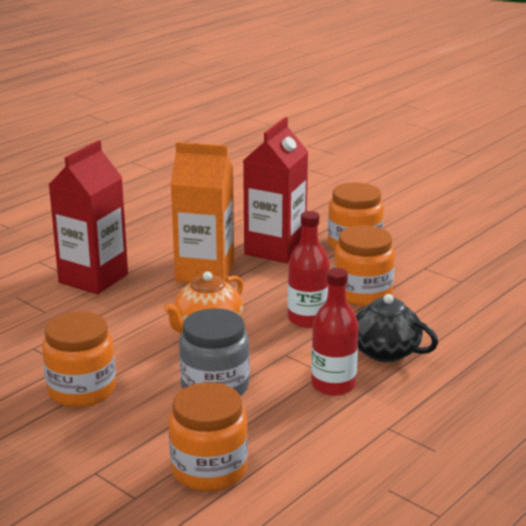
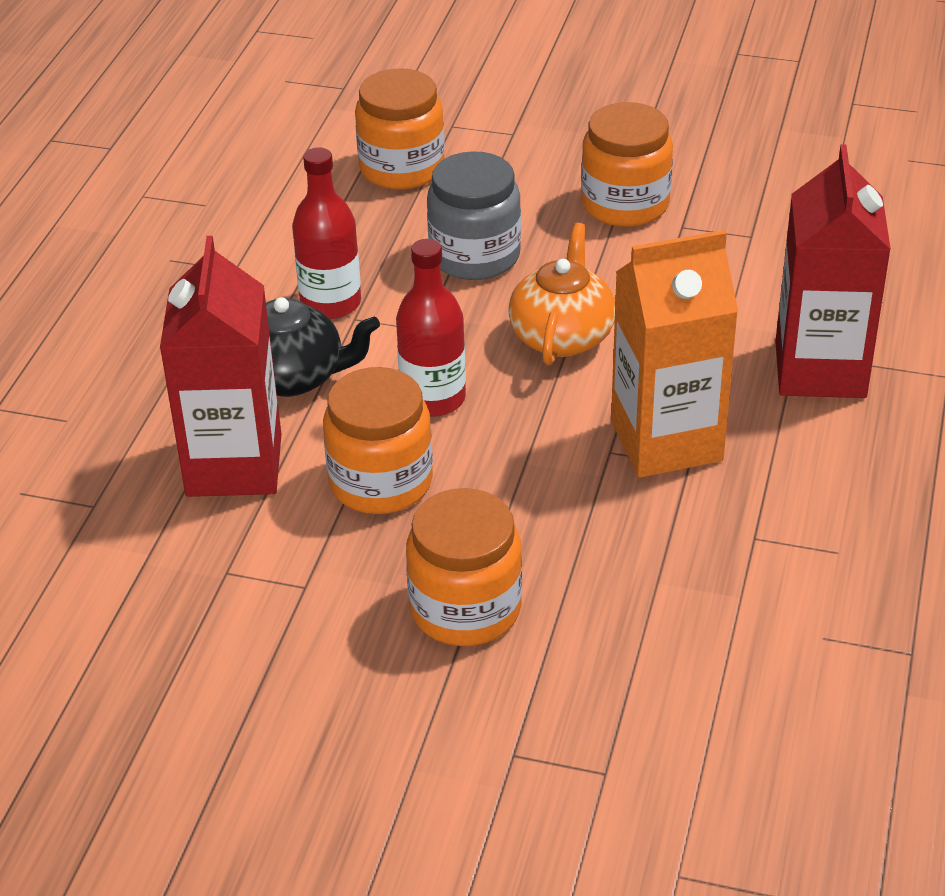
camera: 155 degrees right, 15 degrees up
red carton [243,117,308,263] -> red carton moved to [160,236,281,497]

